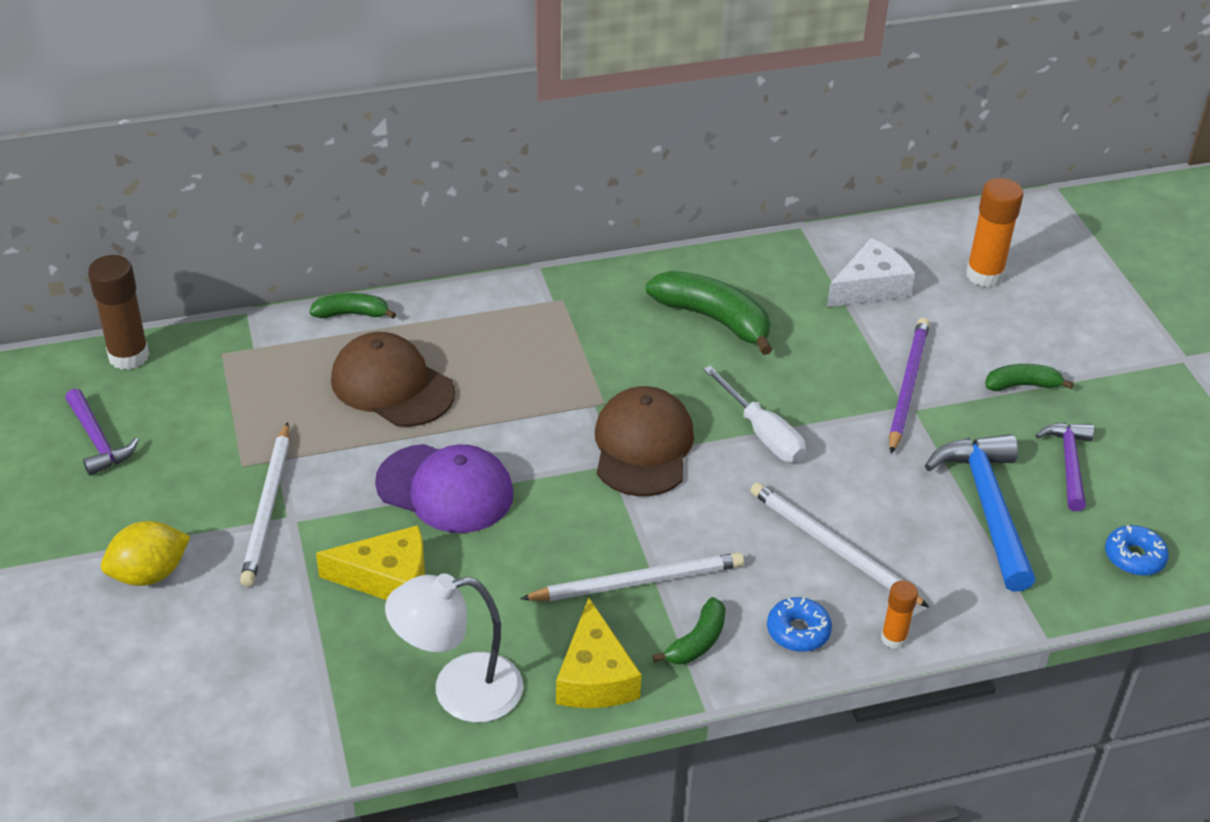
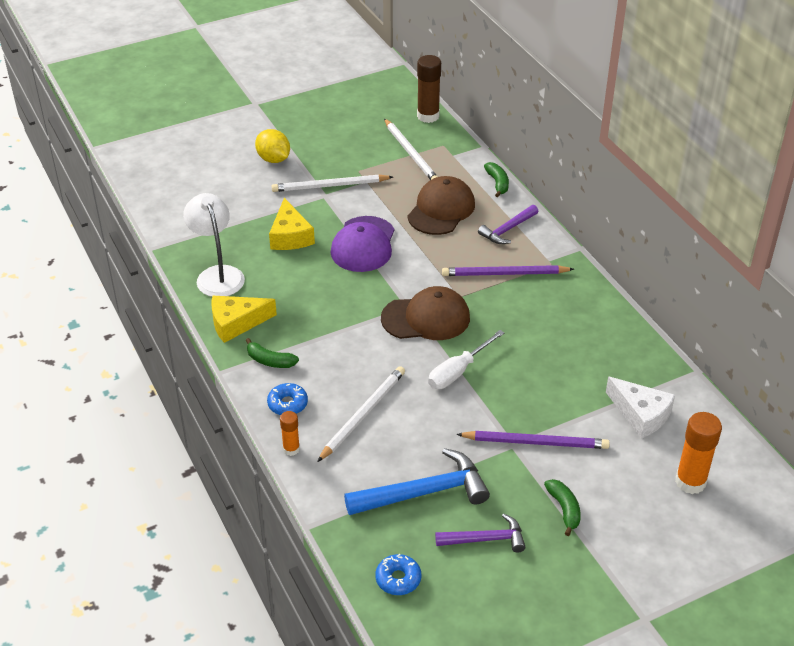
camera: 80 degrees right, 0 degrees up
purple hammer [65,389,139,476] -> purple hammer moved to [478,205,539,244]
white pencil [520,553,744,601] -> white pencil moved to [384,118,438,180]
green banana [646,271,773,355] -> none
none -> purple pencil [442,265,574,276]

